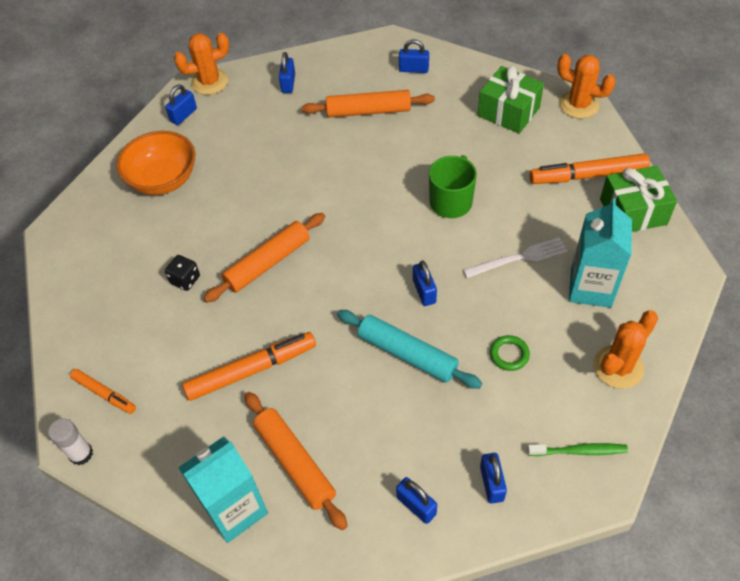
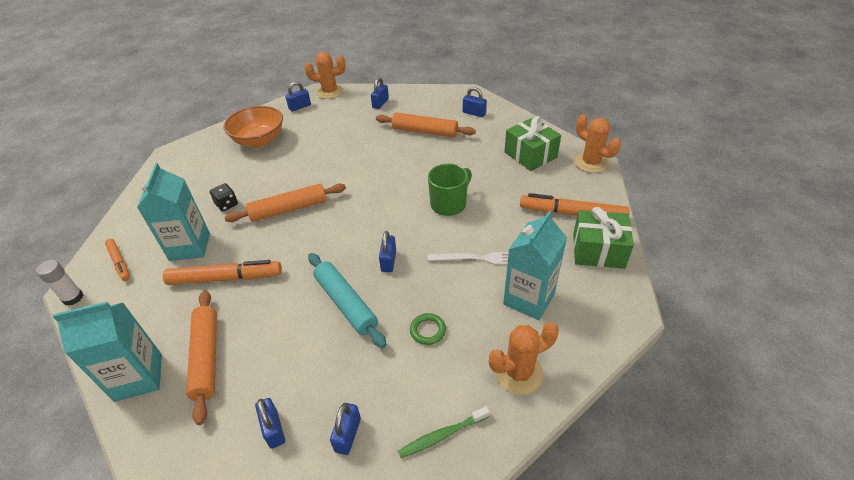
camera: 20 degrees right, 10 degrees down
green toothbrush [527,443,628,456] -> green toothbrush turned 135 degrees clockwise [398,406,490,458]
none -> turquoise carton [137,163,210,261]

